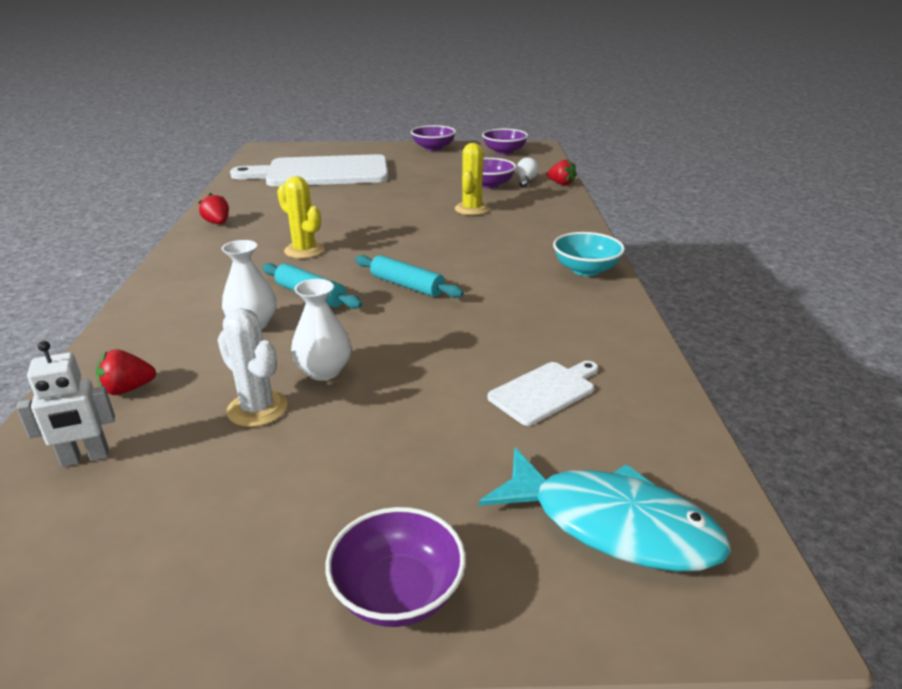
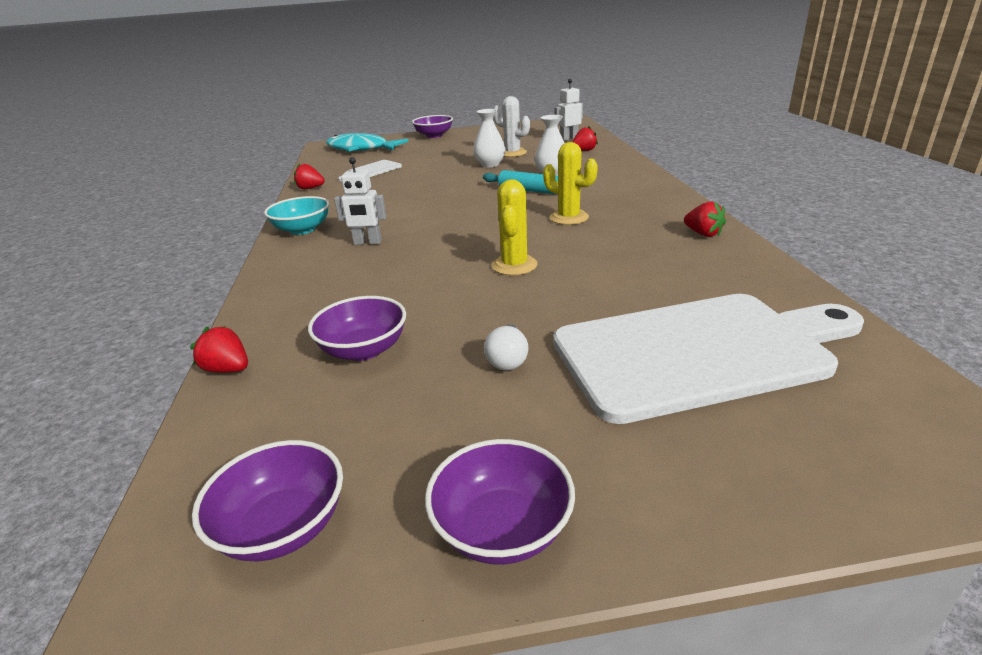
camera: 175 degrees right, 0 degrees up
turquoise rolling pin [355,255,464,298] -> none
yellow cactus [455,143,489,215] -> yellow cactus moved to [492,179,538,275]
white light bulb [516,157,539,187] -> white light bulb moved to [484,324,529,370]
none -> red strawberry [294,163,325,189]
none -> white robot [334,157,387,245]

